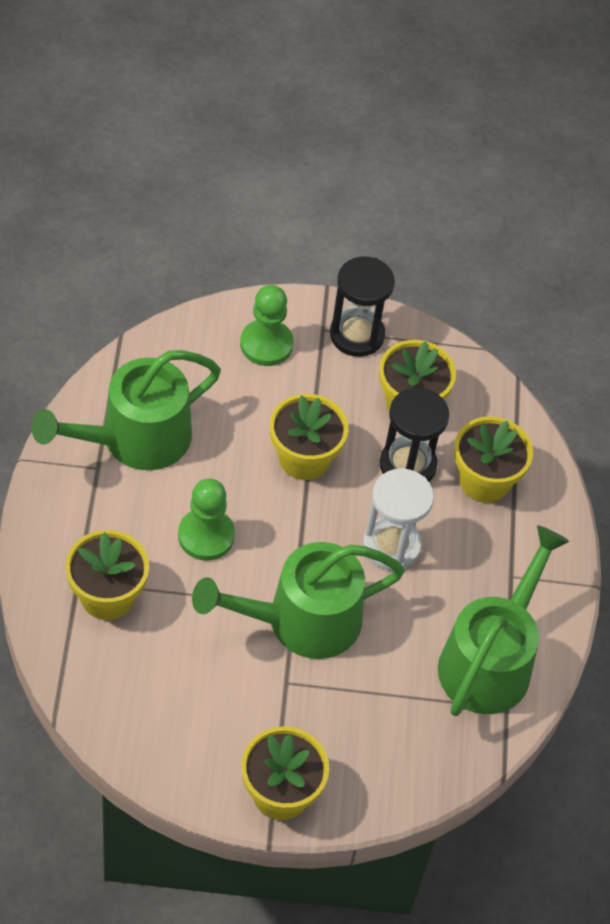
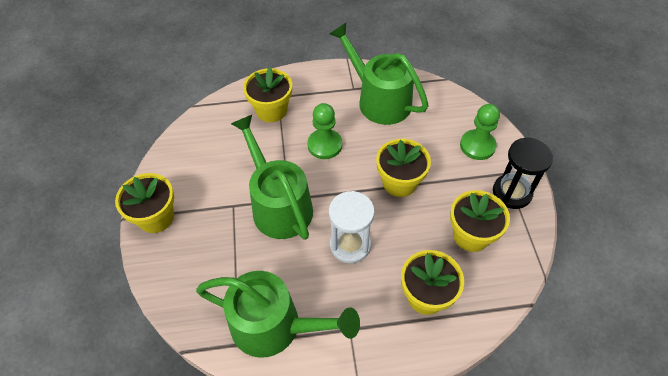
camera: 85 degrees right, 0 degrees up
black hourglass [380,388,449,482] -> none

